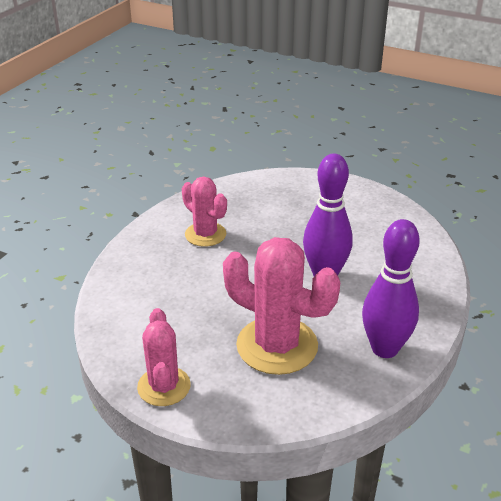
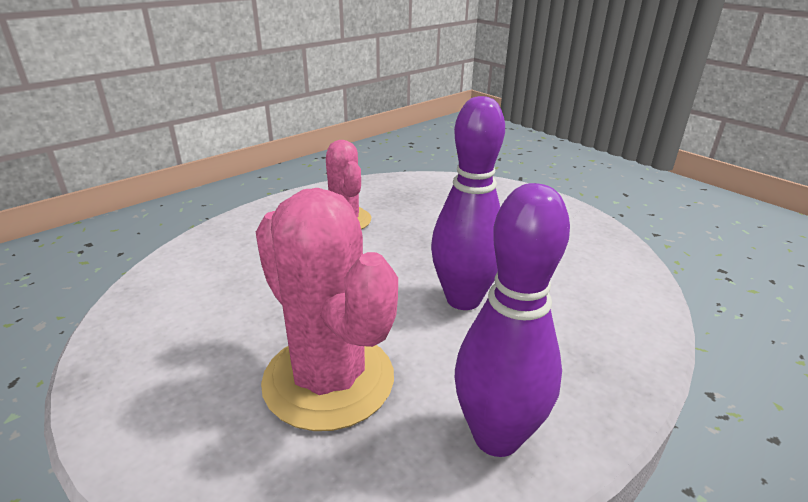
camera: 20 degrees right, 5 degrees down
pink cactus [137,308,191,406] -> none

